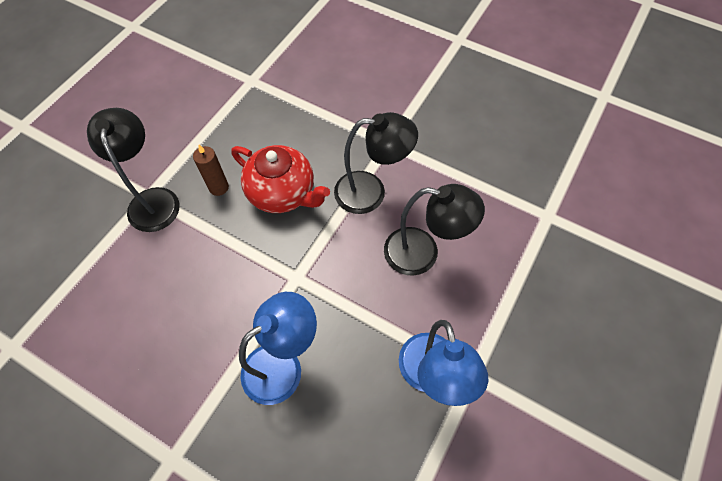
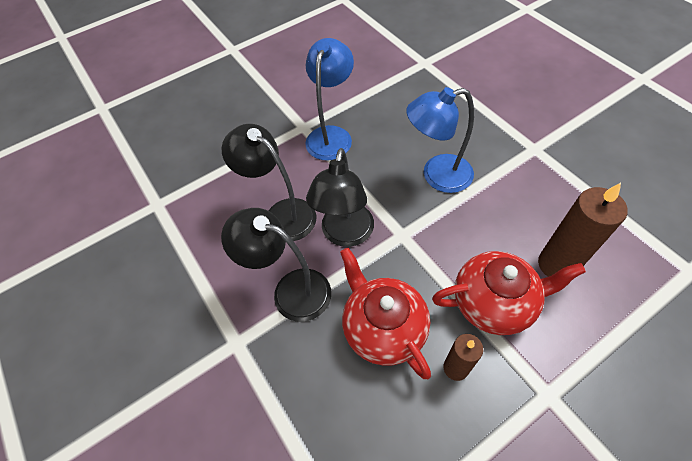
camera: 150 degrees left, 5 degrees down
black lamp [87,108,180,232] -> black lamp moved to [306,148,374,247]
none -> red teapot [432,251,586,335]
none -> brown candle [538,183,628,277]

